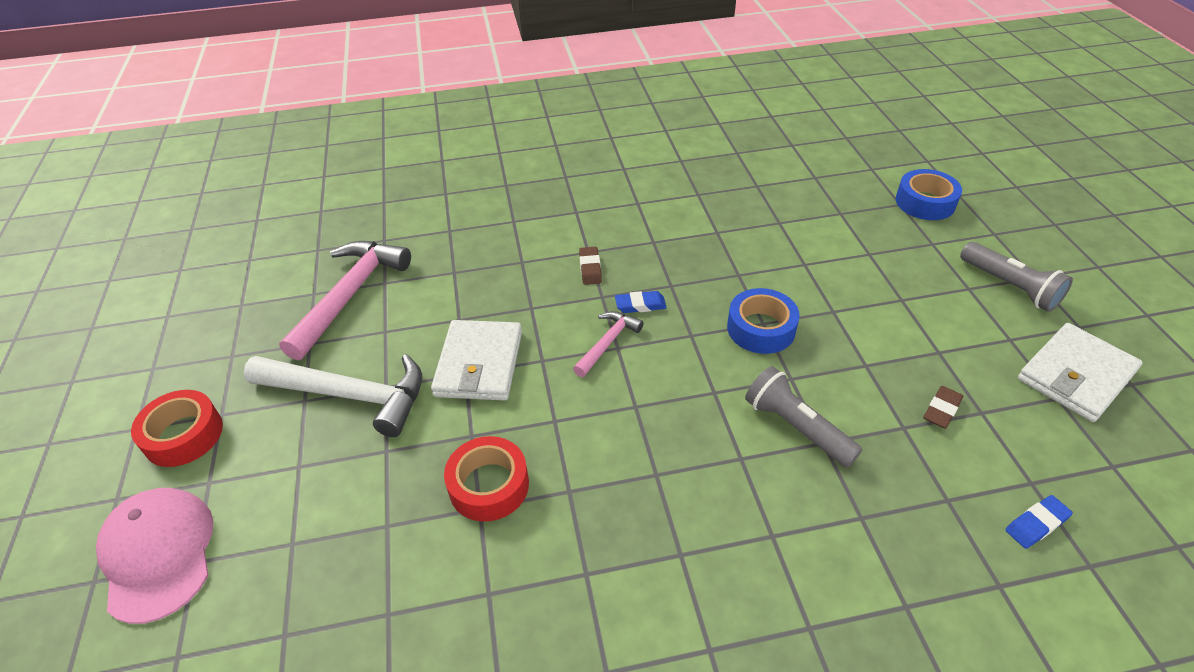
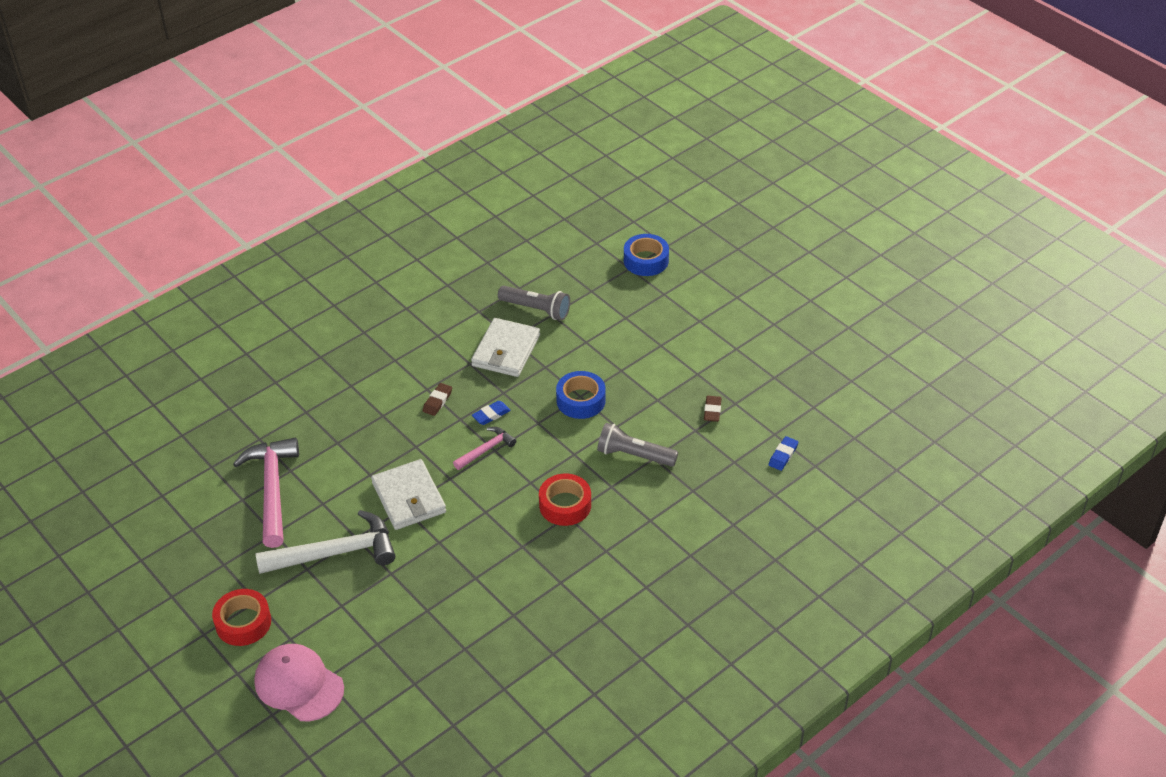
camera: 30 degrees left, 0 degrees up
red tape [444,436,529,522] -> red tape moved to [539,474,591,526]
pink hammer [573,311,644,377] -> pink hammer turned 45 degrees clockwise [453,427,516,470]
brown eraser [579,247,602,285] -> brown eraser turned 60 degrees clockwise [423,383,452,416]
grey flashlight [960,242,1073,312] -> grey flashlight moved to [498,286,570,320]
white wallet [1018,323,1143,422] -> white wallet moved to [471,318,540,377]

